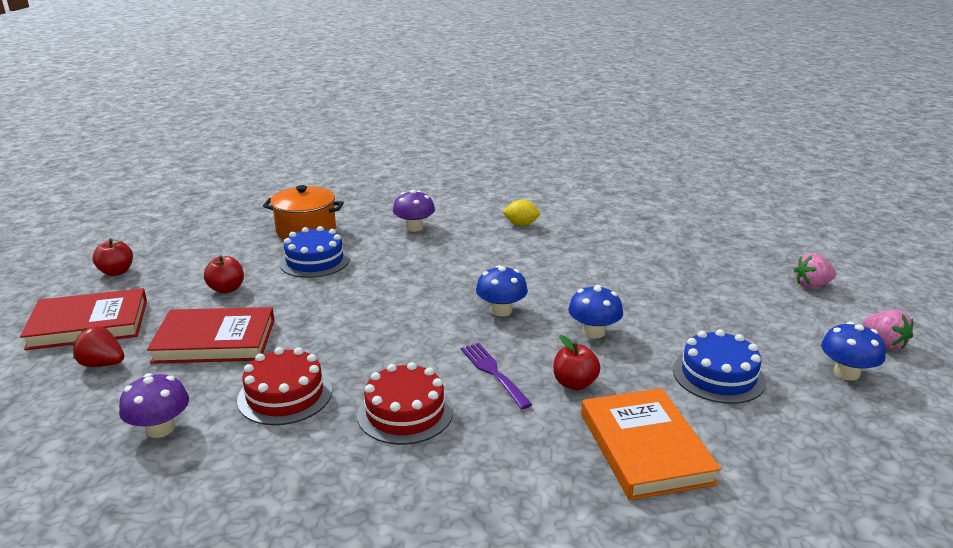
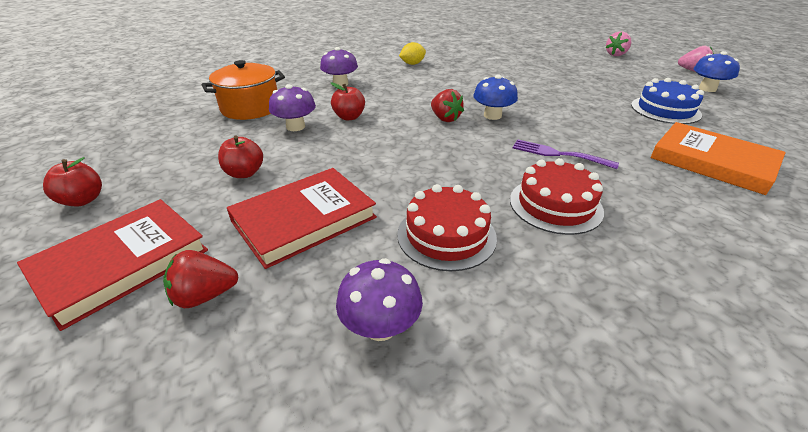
camera: 35 degrees left, 10 degrees up
blue cake [279,226,350,278] -> purple mushroom [269,84,316,131]
red apple [553,335,600,390] -> red apple moved to [331,82,365,120]
blue mushroom [568,285,623,339] -> none
none -> red strawberry [431,89,464,122]

